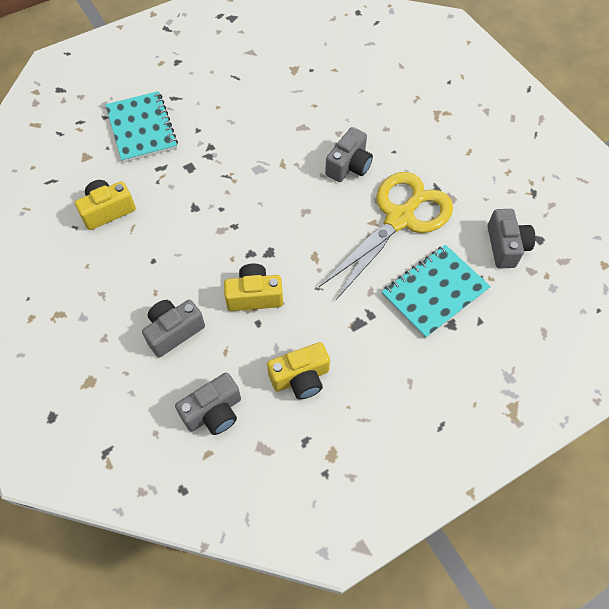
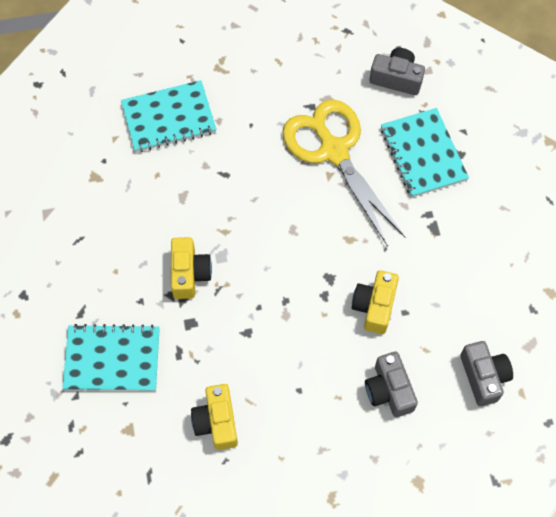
camera: 70 degrees left, 5 degrees up
yellow camera [267,342,330,400] -> yellow camera moved to [171,237,212,299]
grey camera [325,127,373,182] -> none
none -> turquoise notebook [121,80,216,152]

